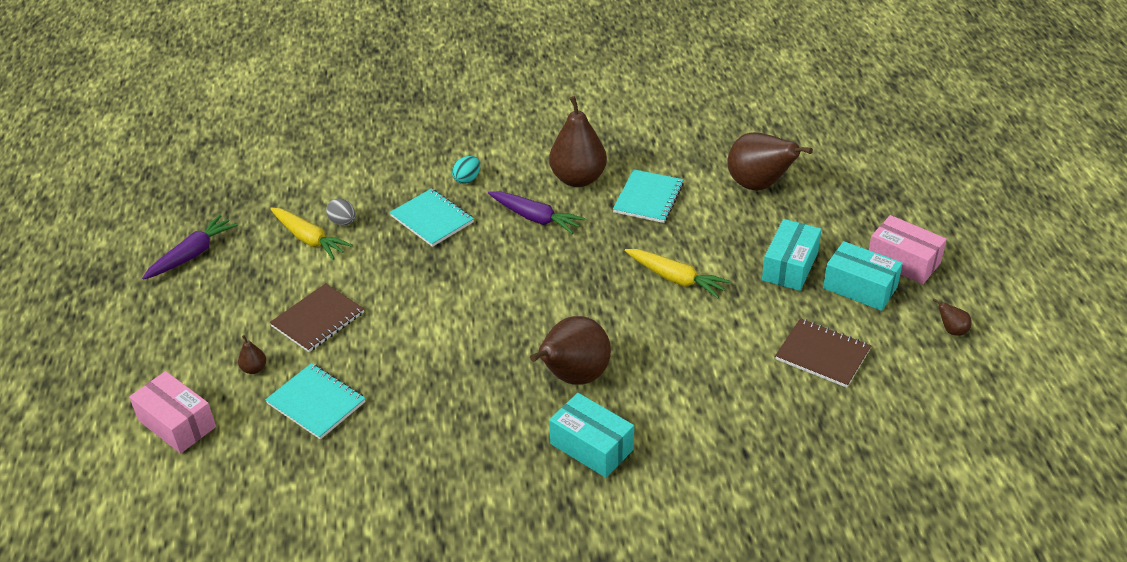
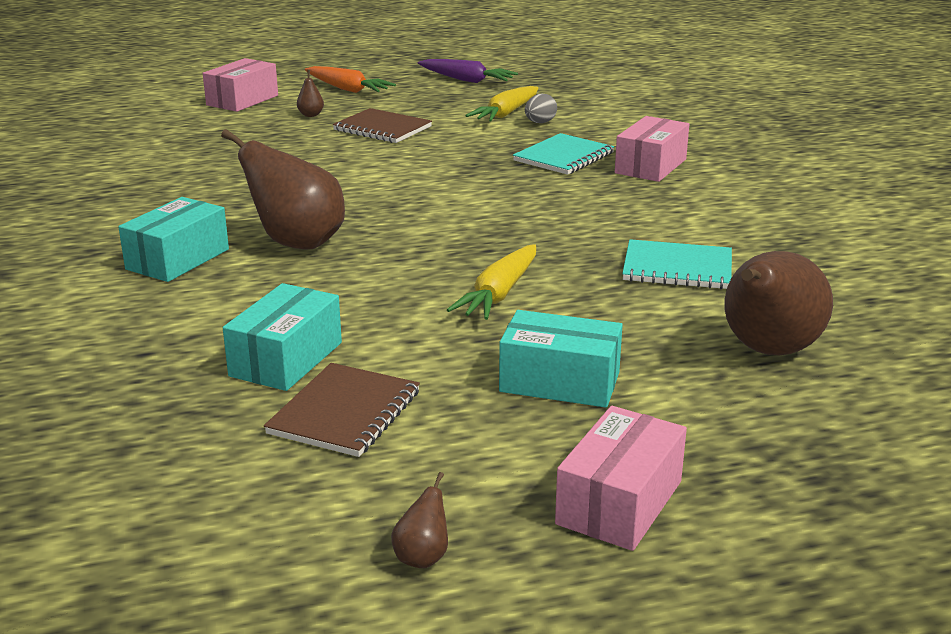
camera: 80 degrees right, 15 degrees down
turquoise notebook [265,363,366,440] -> none
turquoise egg [452,156,480,184] -> pink box [615,116,689,182]
purple carrot [488,191,585,234] -> none
brown pear [549,96,607,187] -> none
turquoise box [823,241,903,311] -> turquoise box moved to [223,283,342,391]
none -> orange carrot [305,66,396,93]

